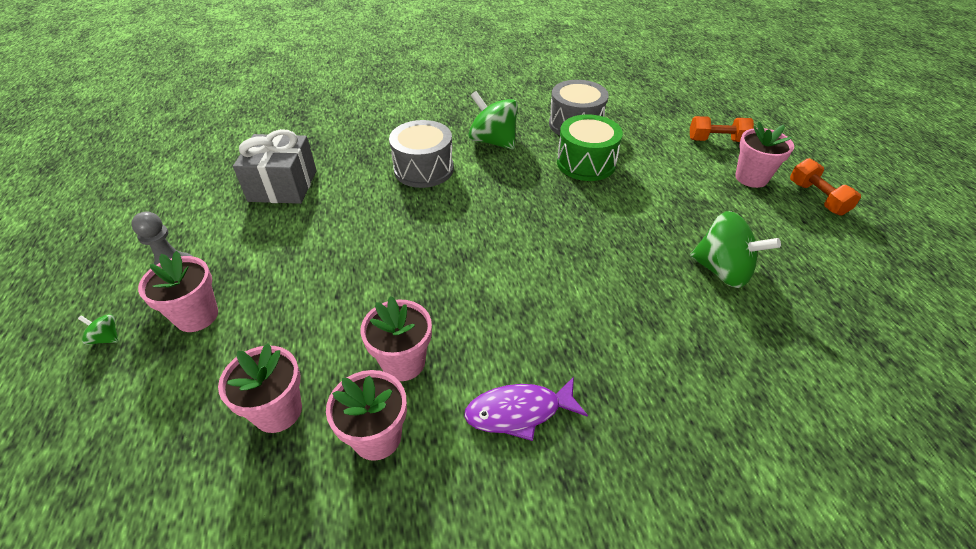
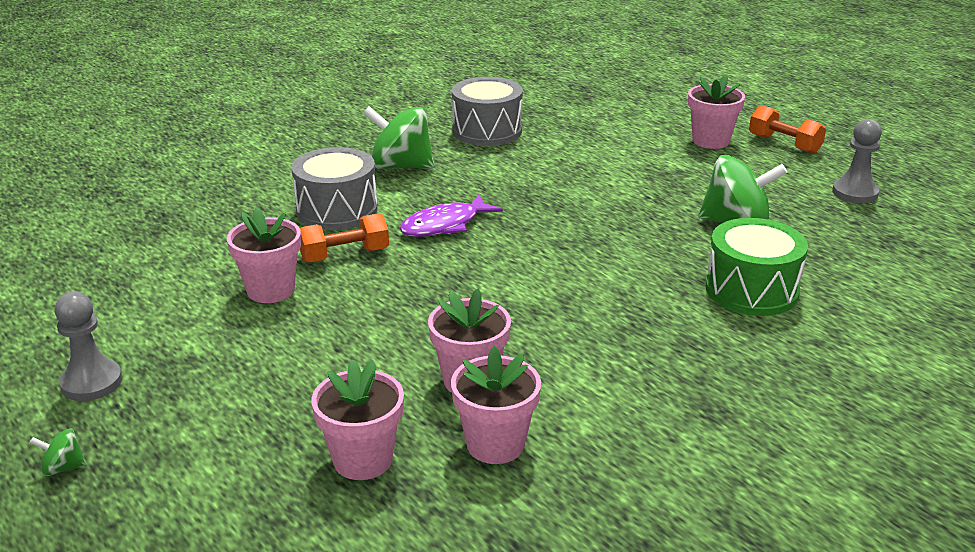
camera: 25 degrees left, 15 degrees down
pink flower pot [138,251,218,332] -> pink flower pot moved to [227,207,301,303]
grey gift [233,129,317,204] -> none
purple fish [464,377,588,441] -> purple fish moved to [400,195,503,237]
green drum [557,114,623,181] -> green drum moved to [705,218,808,316]
orange dumbbell [690,116,754,142] -> orange dumbbell moved to [300,213,389,263]
none -> grey pawn [832,119,882,203]

